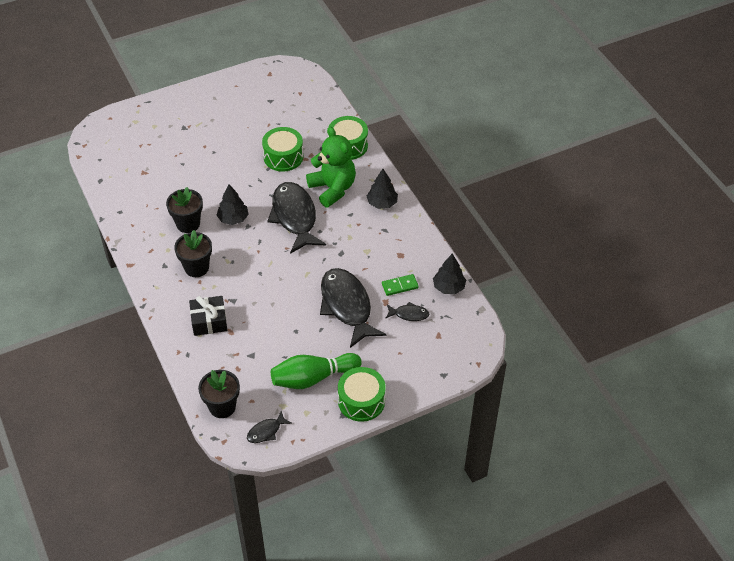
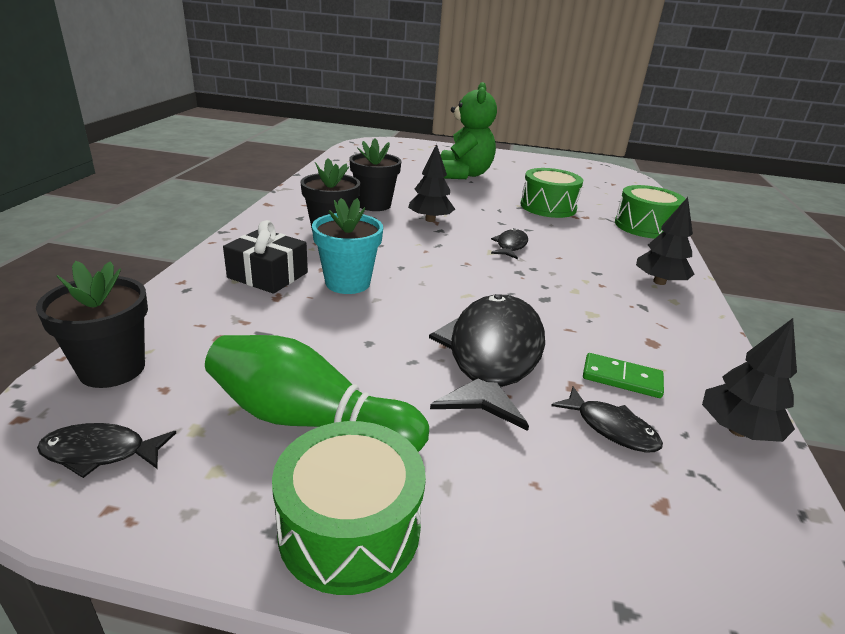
camera: 35 degrees right, 20 degrees down
black fish [267,182,326,254] -> black fish [491,228,528,259], size x0.45
green teddy bear [306,127,356,207] -> green teddy bear moved to [441,82,497,179]
none -> turquoise flower pot [312,198,383,294]

